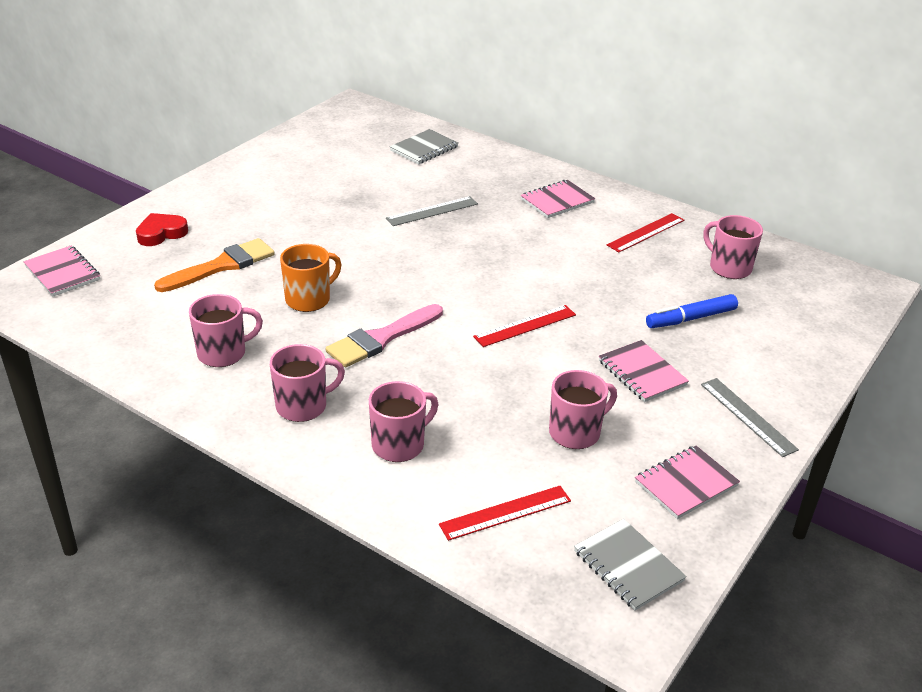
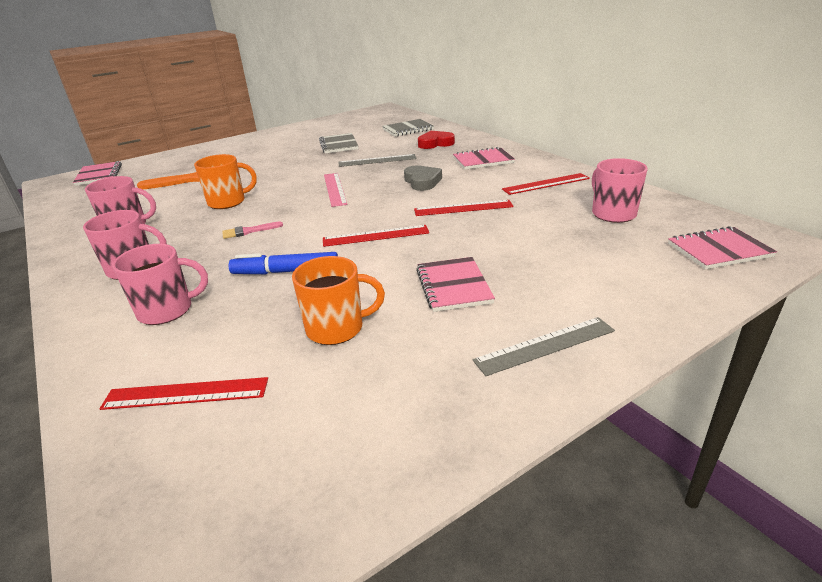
camera: 25 degrees right, 5 degrees down
red heart [136,213,188,246] -> red heart moved to [418,131,455,149]
pink brush [326,304,443,367] -> pink brush [222,221,283,239], size x0.49
pink mug [549,370,617,449] -> orange mug [292,256,385,345]
grey notebook [574,519,686,611] -> grey notebook moved to [319,133,359,154]
pink notebook [635,446,740,519] -> pink notebook moved to [668,226,777,270]
blue marker [646,294,738,328] -> blue marker moved to [229,252,338,274]
grey ruler [701,378,799,457] -> grey ruler turned 75 degrees clockwise [473,317,615,376]
none -> pink ruler [324,173,347,207]
none -> grey heart [404,165,442,191]
none -> red ruler [414,200,513,216]

